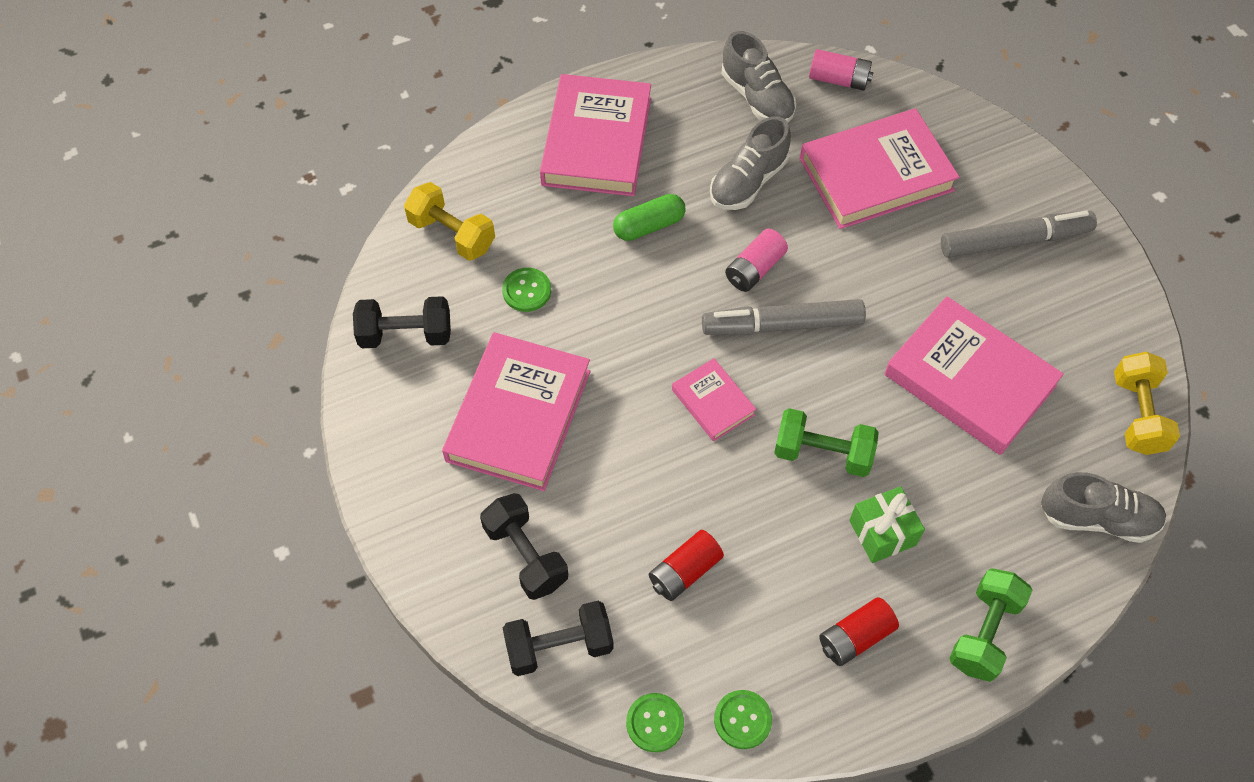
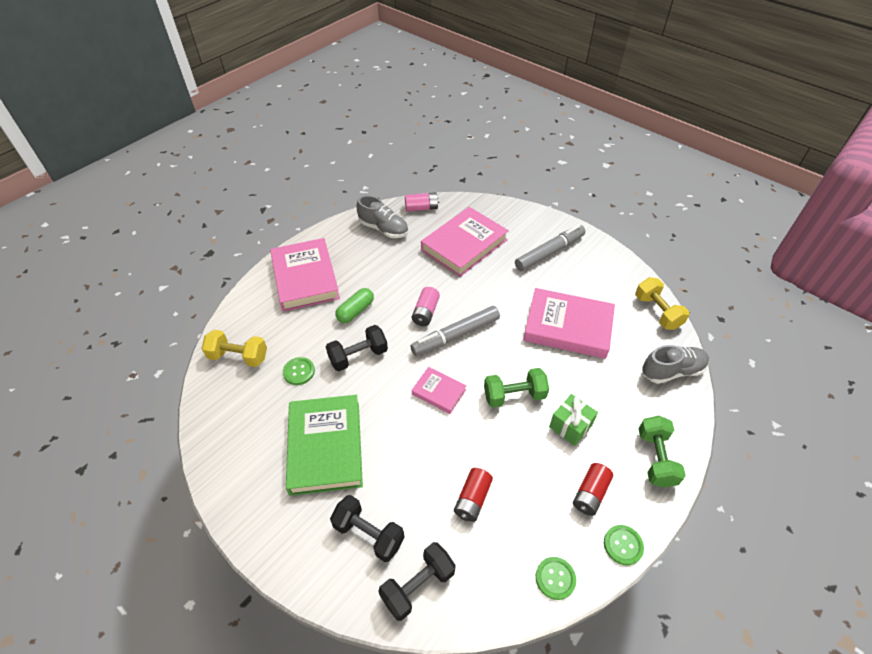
camera: 25 degrees left, 10 degrees down
black dumbbell [353,296,451,348] -> black dumbbell moved to [326,325,388,371]
pink book [442,332,590,491] -> green book [286,395,363,496]
green button [626,693,684,752] -> green button moved to [604,525,644,565]
grey shoe [710,116,791,210] -> none

